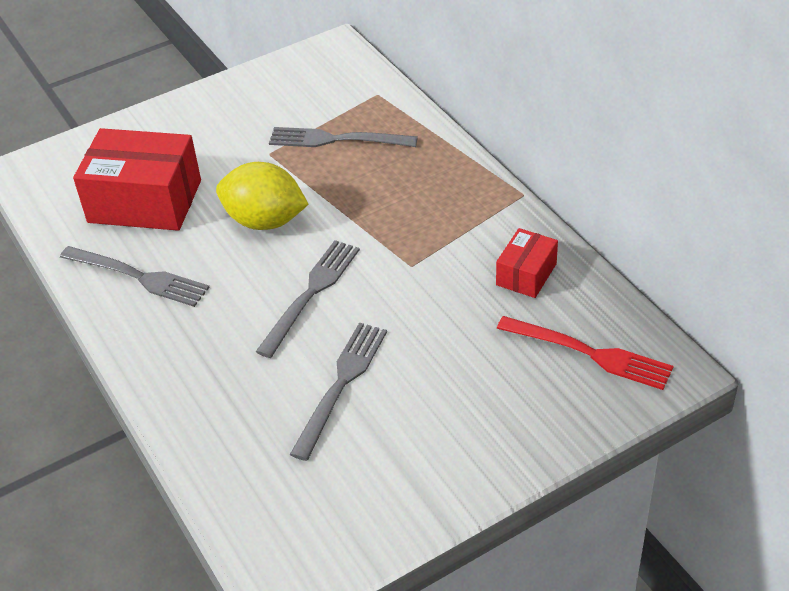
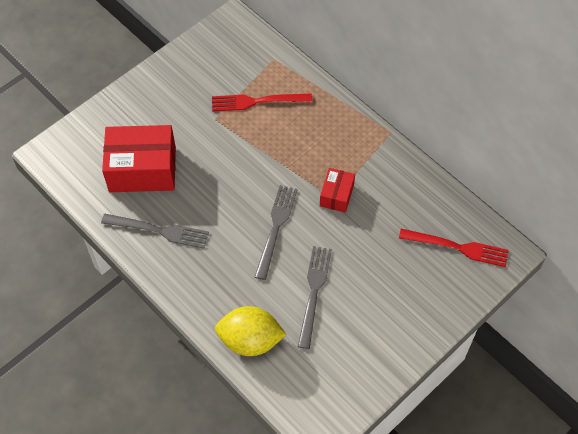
camera: 15 degrees left, 15 degrees up
yellow lemon [216,162,309,230] -> yellow lemon moved to [215,306,287,356]
grey fork [269,127,418,147] -> red fork [212,94,312,111]
red box [496,228,558,298] -> red box moved to [320,168,355,213]

